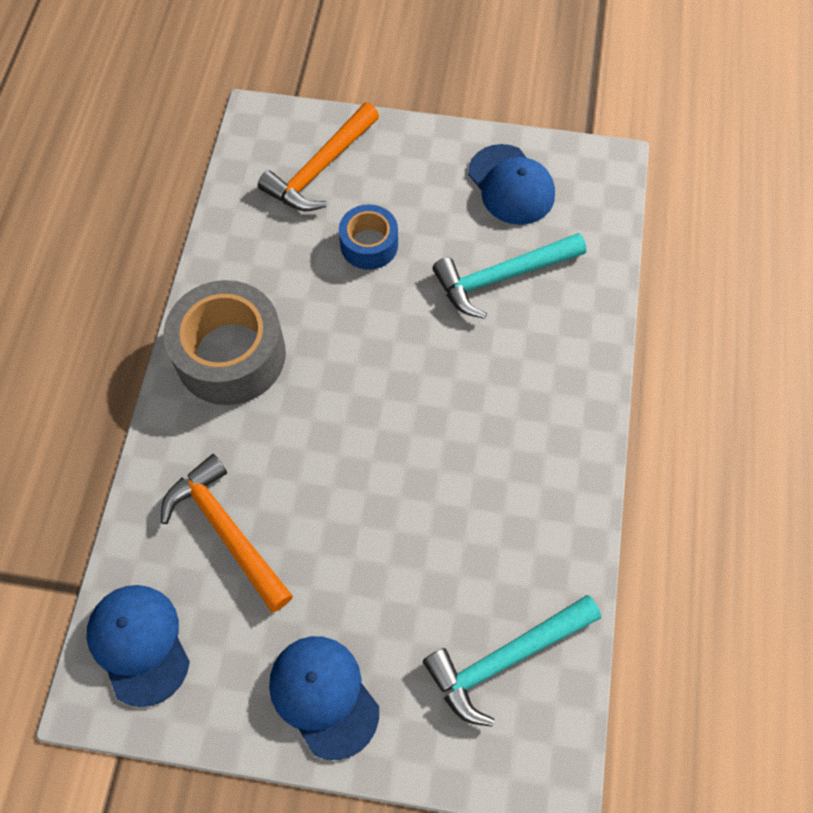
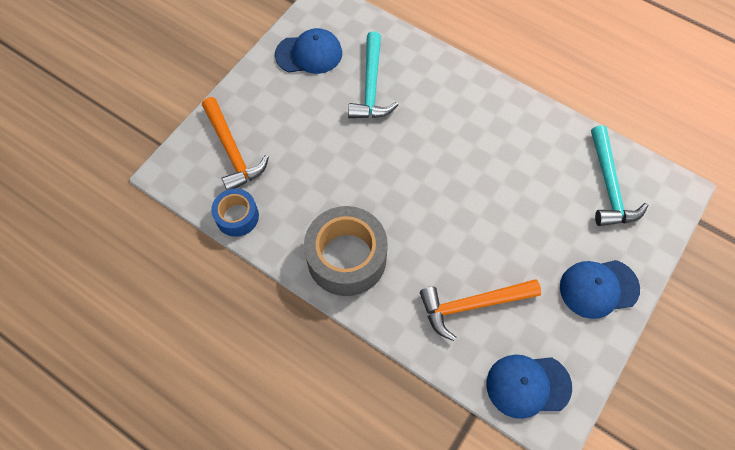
camera: 65 degrees left, 0 degrees up
blue tape [339,204,398,270] -> blue tape moved to [211,189,259,237]

